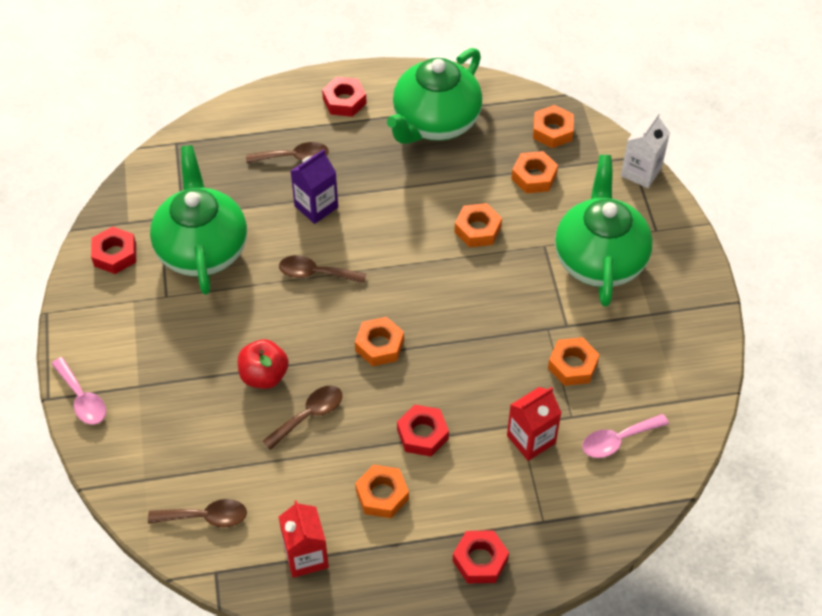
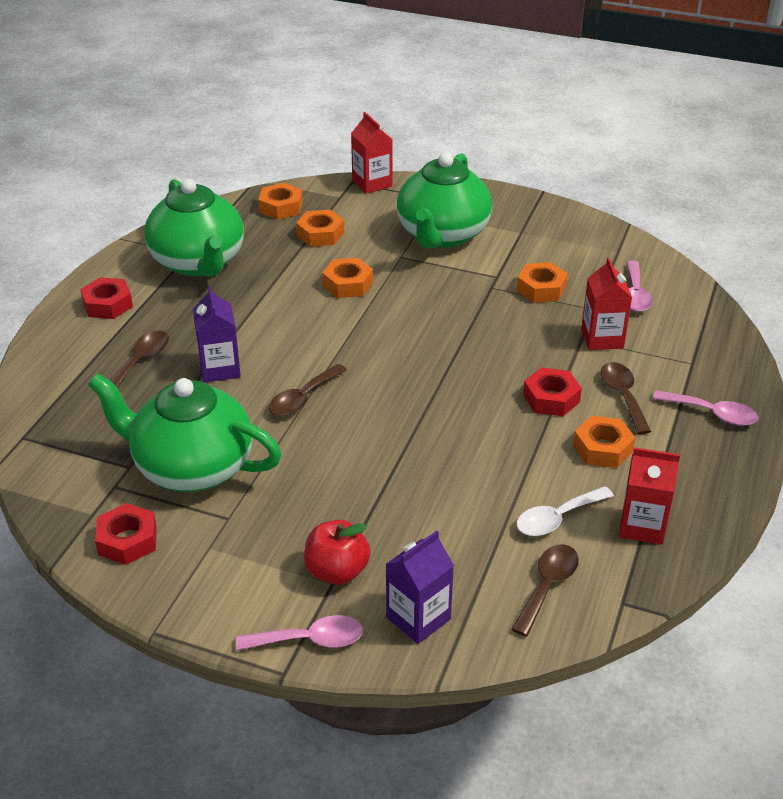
camera: 60 degrees left, 15 degrees down
red apple [238,339,289,389] -> red apple moved to [304,520,371,585]
brown spoon [263,385,342,450] -> brown spoon moved to [601,362,651,434]
orange nut [355,317,404,366] -> none
red nut [453,530,509,583] -> pink spoon [652,390,758,426]
green teapot [555,155,653,307] -> green teapot turned 105 degrees counterclockwise [397,153,492,248]
white carton [621,112,670,188] -> red carton [351,112,393,194]
none -> purple carton [386,531,454,644]
none -> white spoon [516,486,614,536]

